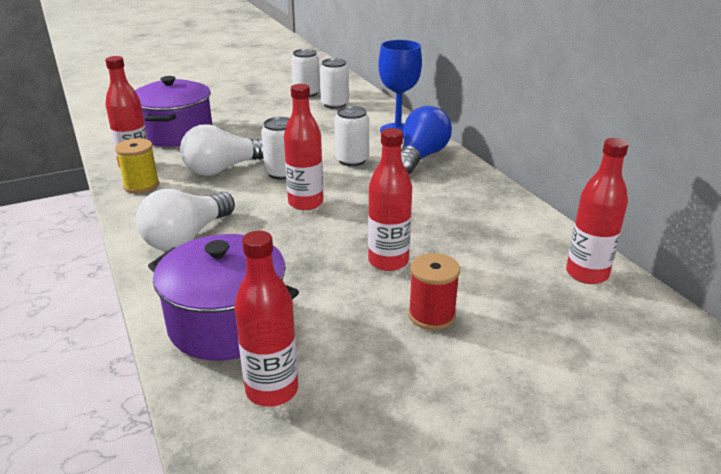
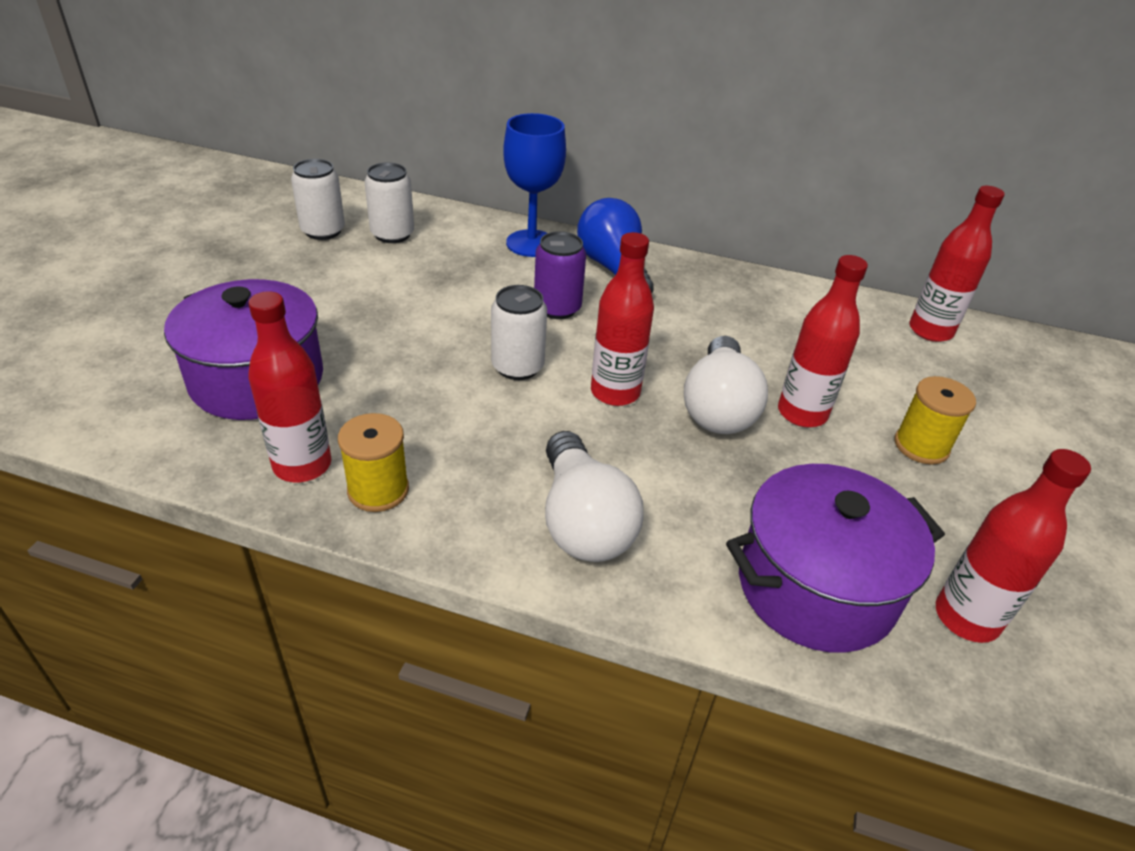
camera: 50 degrees left, 10 degrees up
white light bulb [180,124,264,176] -> white light bulb moved to [684,336,768,434]
white can [334,106,369,166] -> purple can [534,231,586,319]
red spool [408,253,460,330] -> yellow spool [895,376,976,465]

